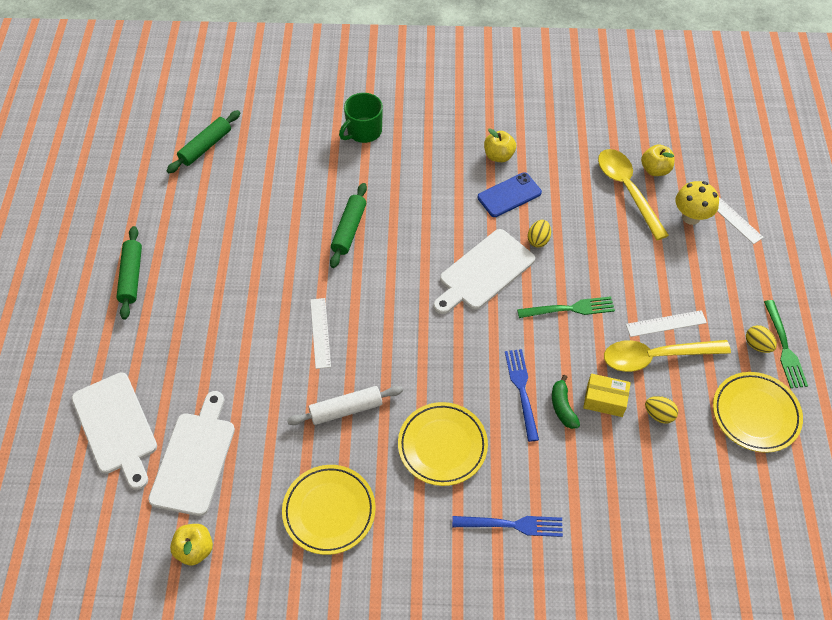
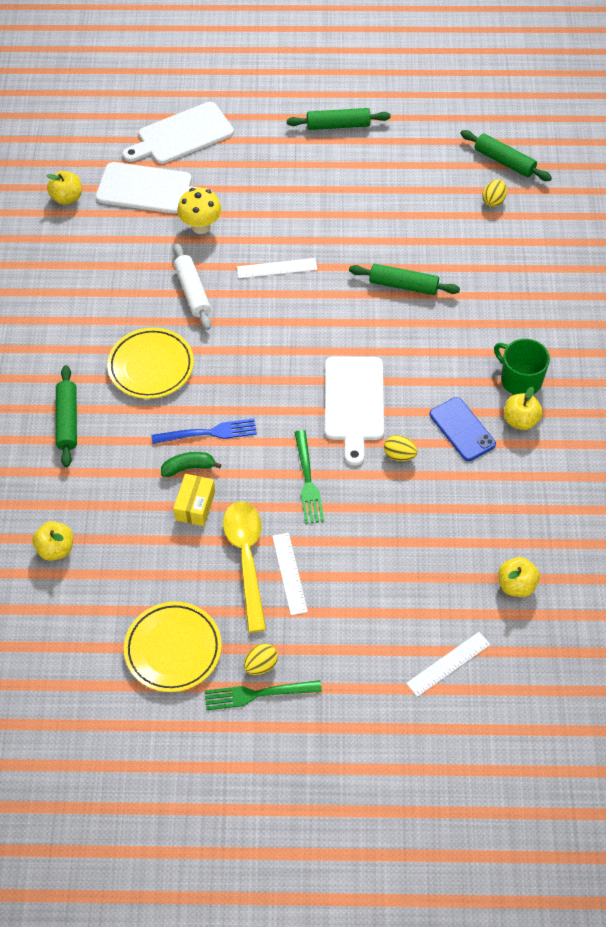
camera: 90 degrees right, 0 degrees up
yellow plate [282,465,376,555] -> none
green mug [339,93,383,143] -> green mug moved to [494,339,550,395]
white cutting board [433,229,535,314] -> white cutting board turned 135 degrees counterclockwise [325,357,384,466]
blue fork [452,516,563,537] -> green rolling pin [56,365,77,467]
yellow spoon [598,149,669,240] -> none
yellow egg [645,396,678,424] -> yellow egg moved to [482,179,507,207]
yellow mushroom [675,181,719,225] -> yellow mushroom moved to [177,188,222,234]
none -> yellow apple [33,521,73,561]

